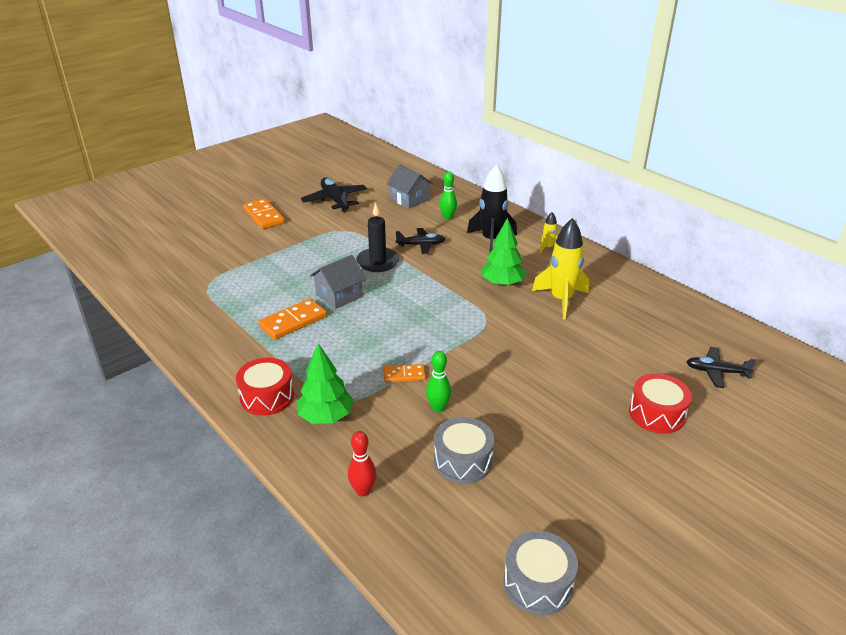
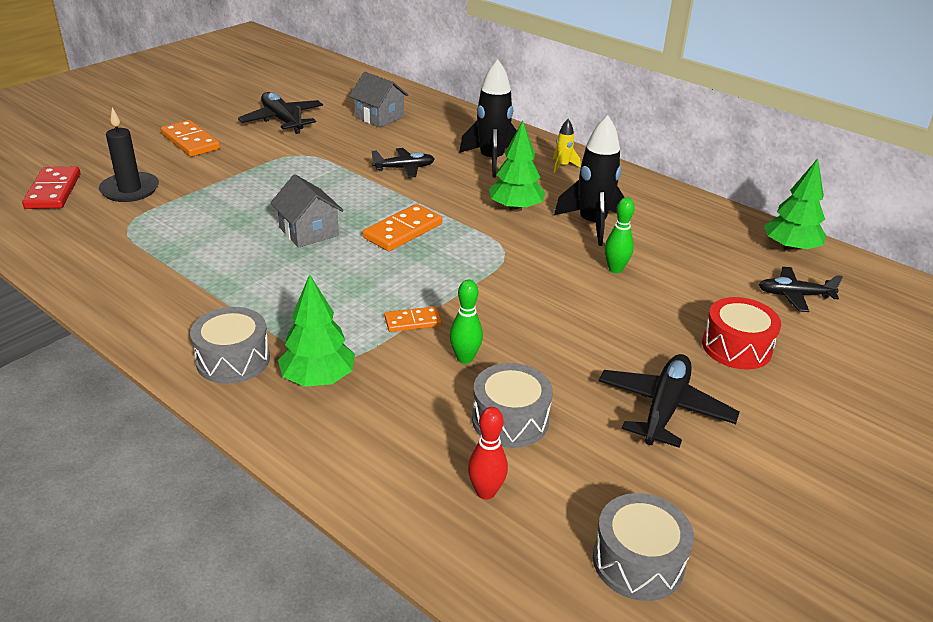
camera: 10 degrees left, 0 degrees up
red drum [236,358,294,416] -> grey drum [190,307,270,384]
orange domino [258,298,327,340] -> orange domino moved to [363,204,442,251]
grey house [310,255,366,309] -> grey house turned 75 degrees counterclockwise [271,174,344,248]
red bowling pin [348,431,376,497] -> red bowling pin moved to [468,407,508,500]
black candle [356,202,400,272] -> black candle moved to [99,107,159,202]
green bowling pin [439,171,457,220] -> green bowling pin moved to [605,197,634,273]
yellow rocket [532,218,589,320] -> black rocket [554,115,624,246]
none -> red domino [22,167,80,209]
none -> black plane [599,354,740,448]
none -> green tree [764,158,826,252]

